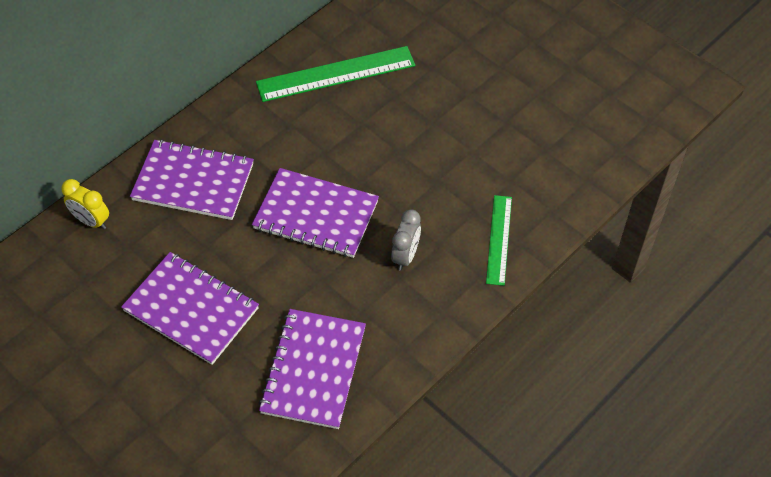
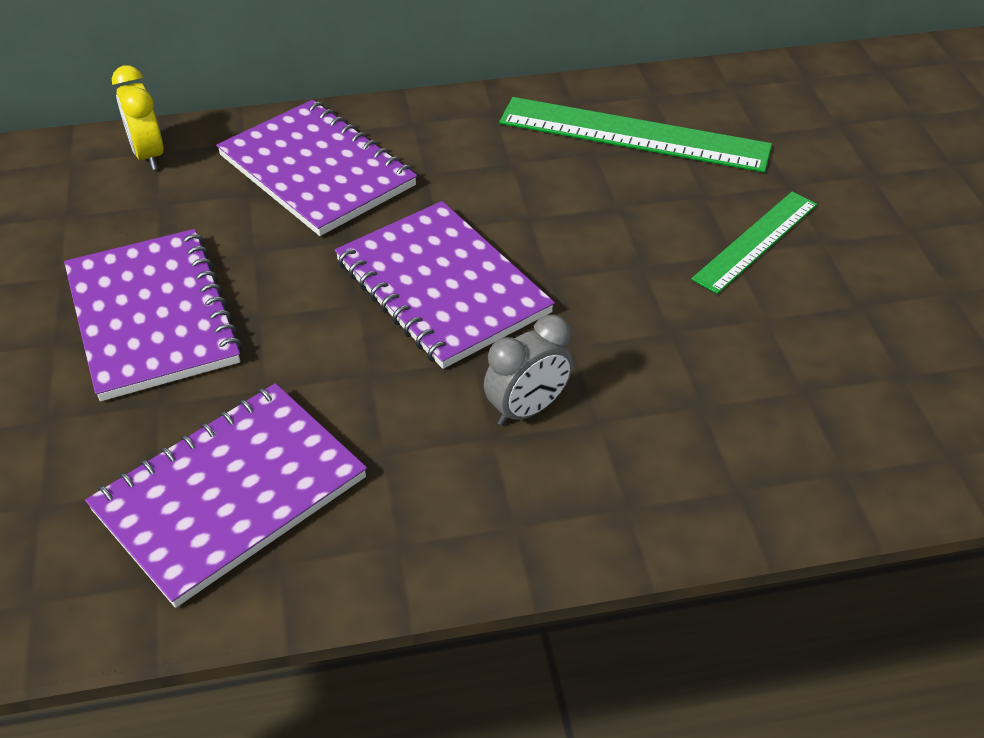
camera: 35 degrees right, 10 degrees down
green ruler [486,195,512,286] -> green ruler moved to [691,192,817,294]

